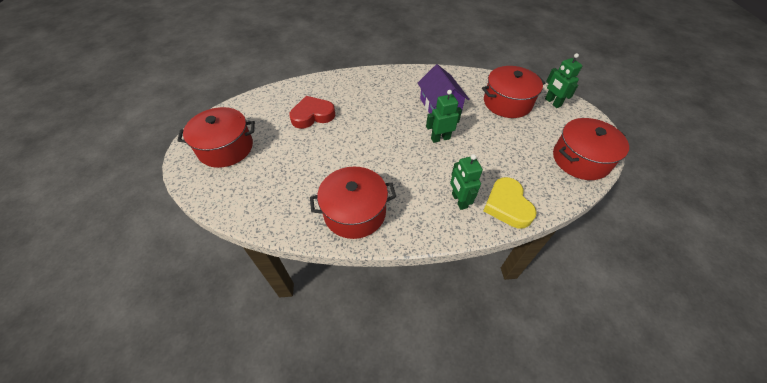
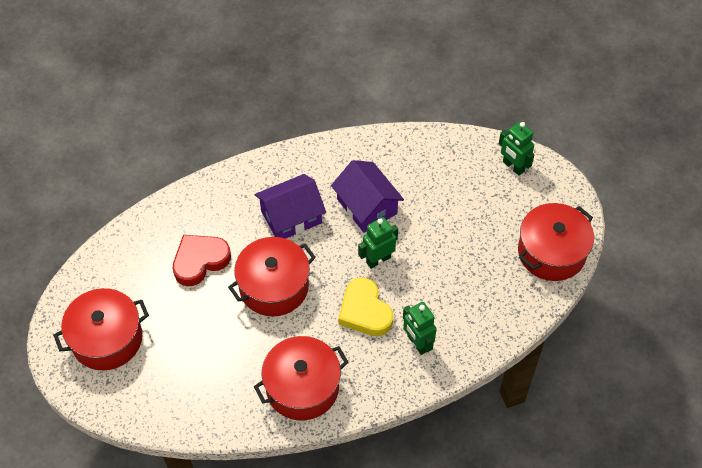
camera: 15 degrees left, 5 degrees up
red pot [482,66,546,118] -> red pot moved to [228,237,316,317]
yellow heart [483,177,536,229] -> yellow heart moved to [338,278,394,336]
none -> purple house [255,174,326,239]

